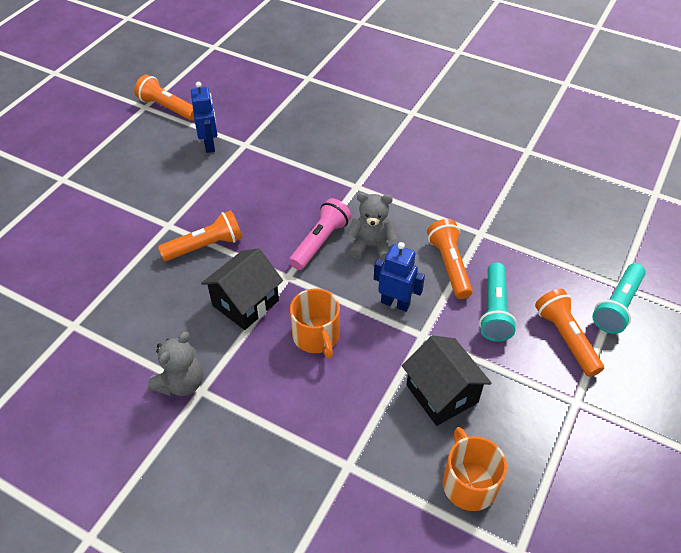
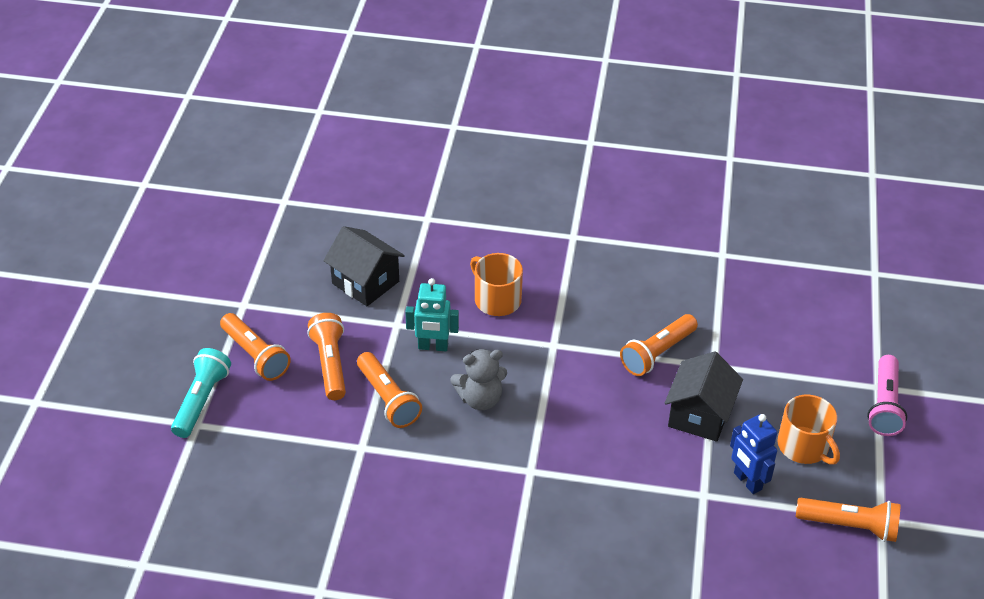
camera: 160 degrees right, 5 degrees down
grey teddy bear [148,332,203,397] -> none
black house [201,248,283,330] -> black house moved to [665,351,743,442]
pink flashlight [289,198,351,270] -> pink flashlight moved to [867,355,907,436]
blue robot [374,242,425,312] -> turquoise robot [405,278,459,351]
orange mug [443,427,507,511] -> orange mug moved to [777,395,840,465]
turquoise flashlight [479,263,517,342] -> orange flashlight [307,313,346,400]

